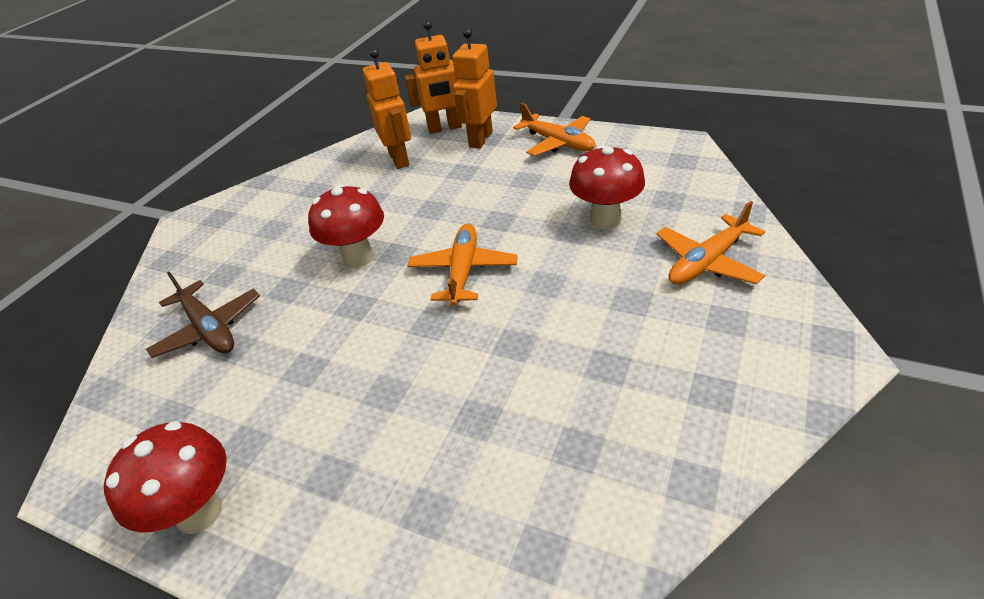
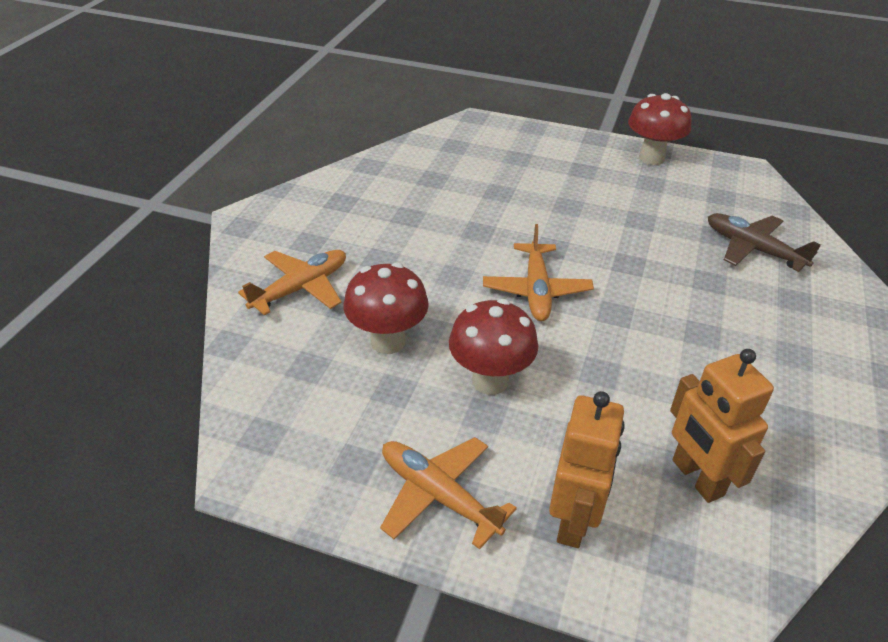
camera: 170 degrees right, 0 degrees up
red mushroom [308,184,384,268] -> red mushroom moved to [449,299,538,395]
orange robot [405,21,462,134] -> none

